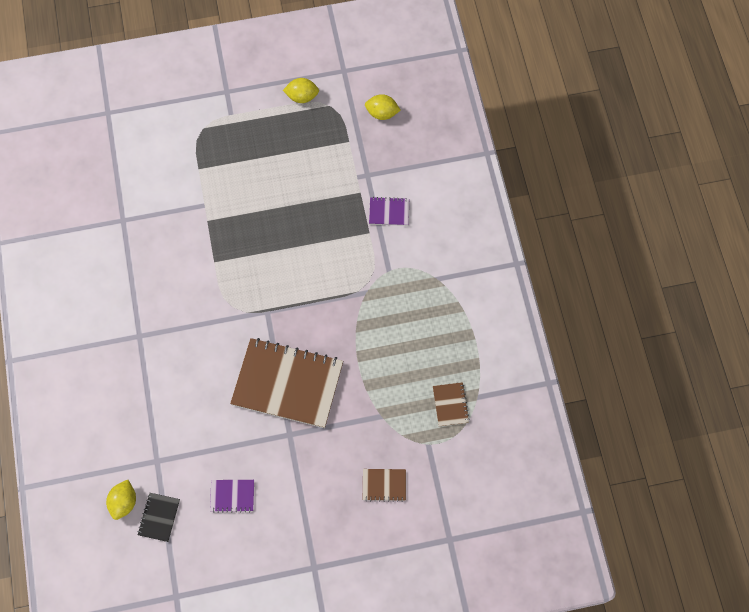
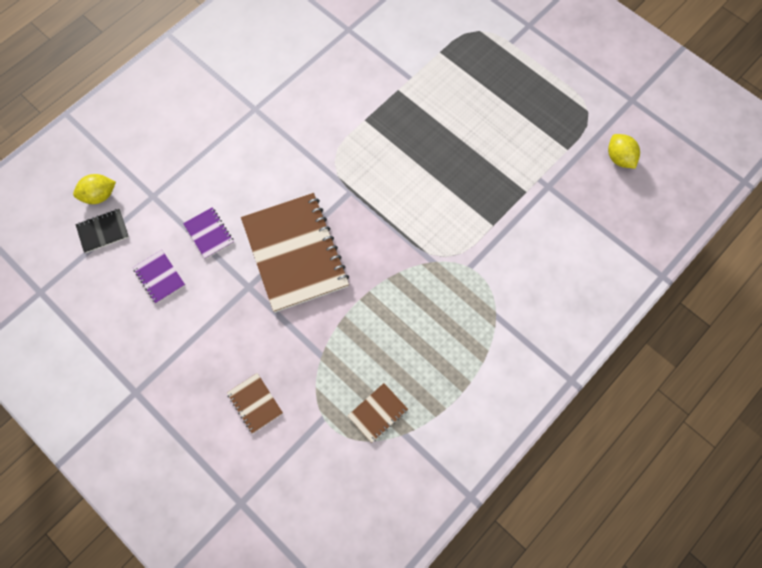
camera: 55 degrees right, 0 degrees up
yellow lemon [283,78,319,103] -> none
purple notebook [369,197,409,226] -> purple notebook moved to [183,207,234,259]

